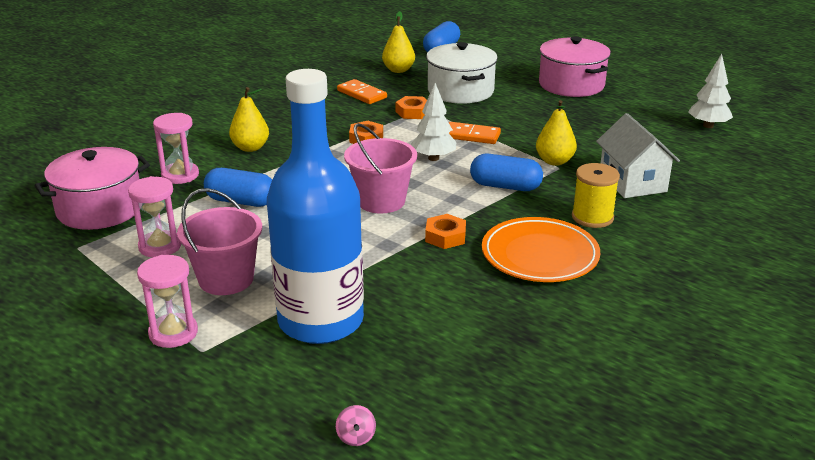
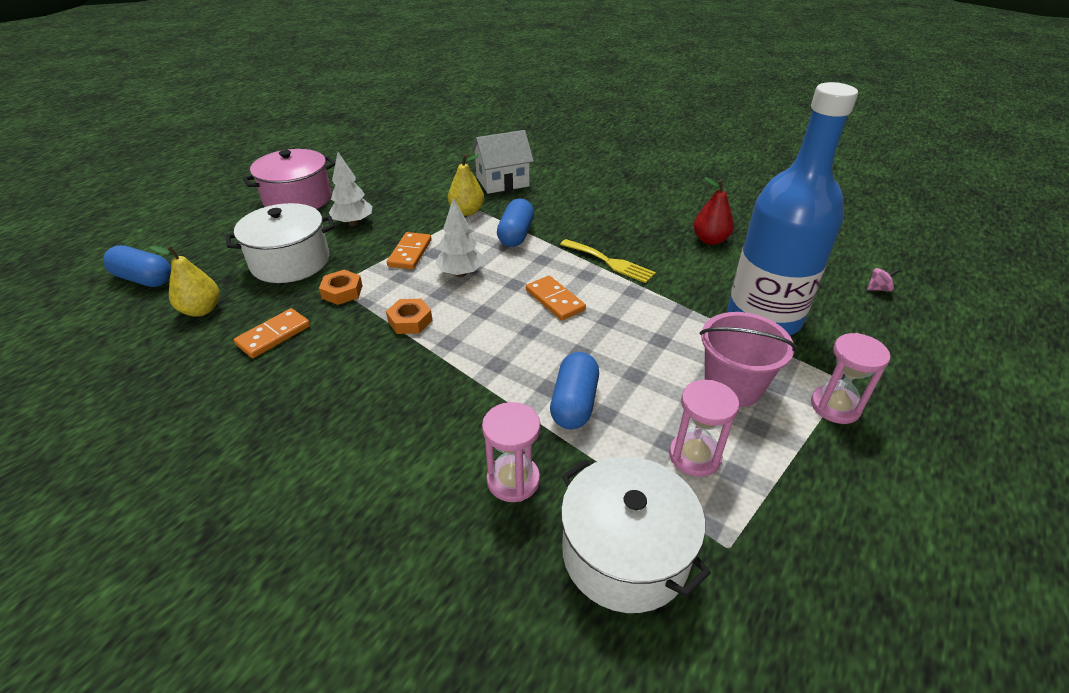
camera: 95 degrees left, 10 degrees up
pink pot [34,147,150,230] -> white pot [561,457,711,613]
yellow pear [229,87,269,152] -> none
pink bucket [344,123,417,213] -> orange domino [526,276,586,321]
orange nut [425,214,466,249] -> yellow fork [560,239,656,283]
orange plate [482,217,600,282] -> none
yellow spool [572,163,620,228] -> none
white tree [688,54,733,128] -> white tree moved to [329,152,372,226]
none -> red pear [694,177,734,245]

